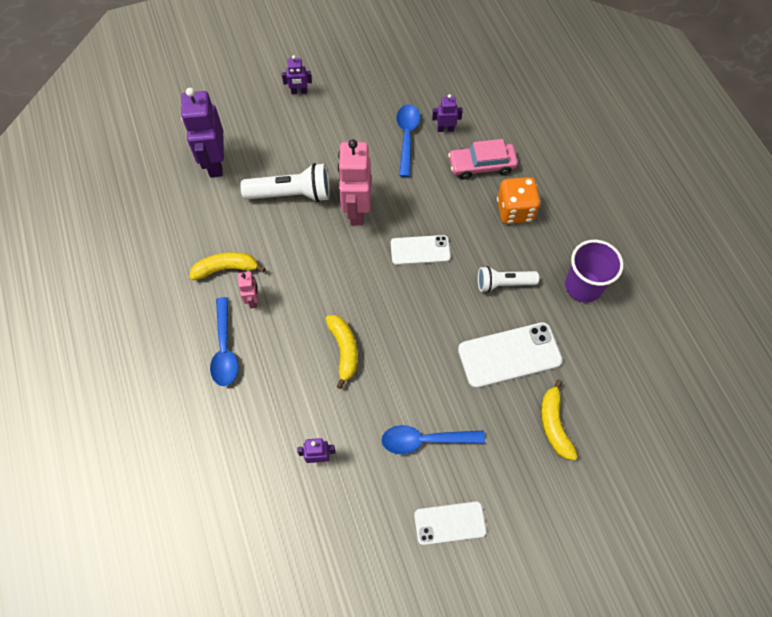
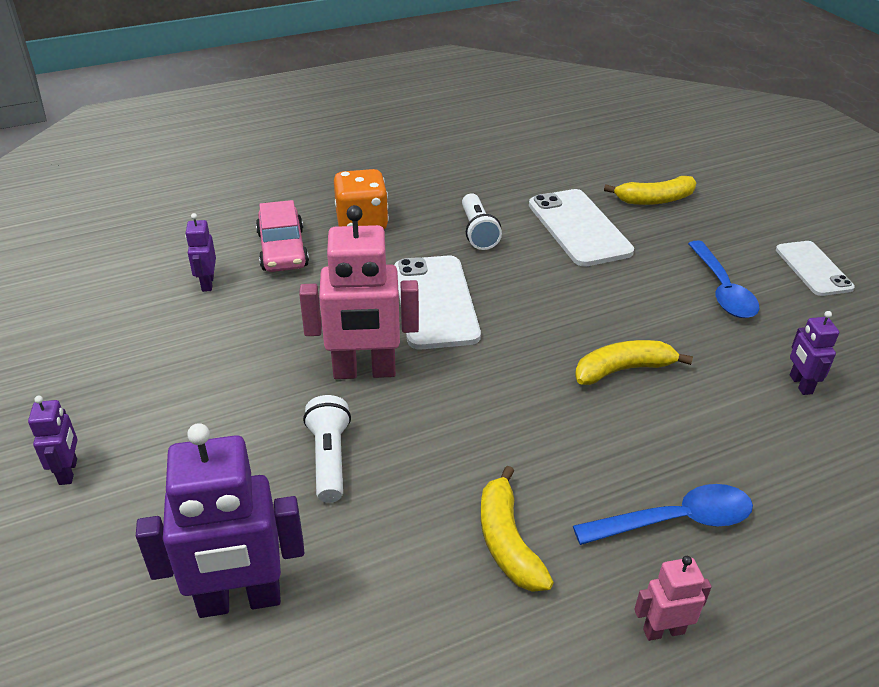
camera: 95 degrees left, 25 degrees down
pink robot [238,271,258,308] -> pink robot moved to [634,556,712,641]
white flashlight [241,163,330,202] -> white flashlight [303,395,351,503], size x0.65
white phone [391,235,451,265] -> white phone [394,256,481,349], size x1.56
blue spoon [396,104,420,177] -> none
purple cup [565,240,624,303] -> none

